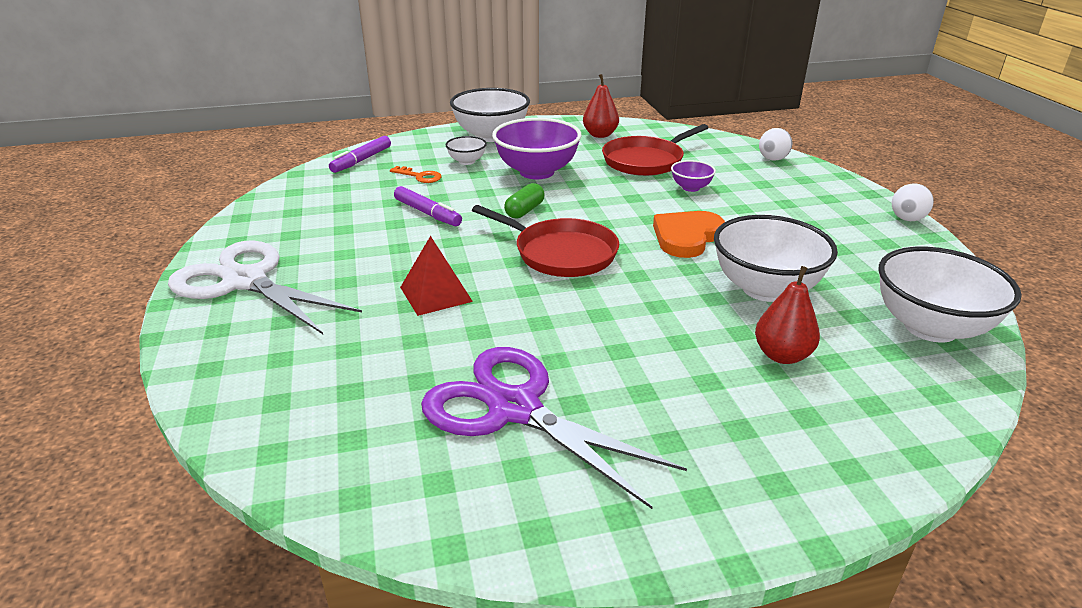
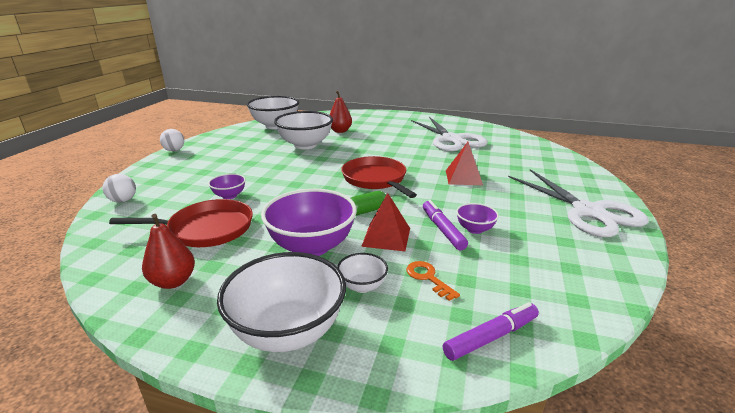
camera: 150 degrees left, 5 degrees down
purple scissors [421,347,687,509] -> white scissors [411,117,488,152]
orange heart [653,211,725,258] -> none
none -> red pyramid [361,193,410,251]
none -> purple bowl [456,203,499,234]

